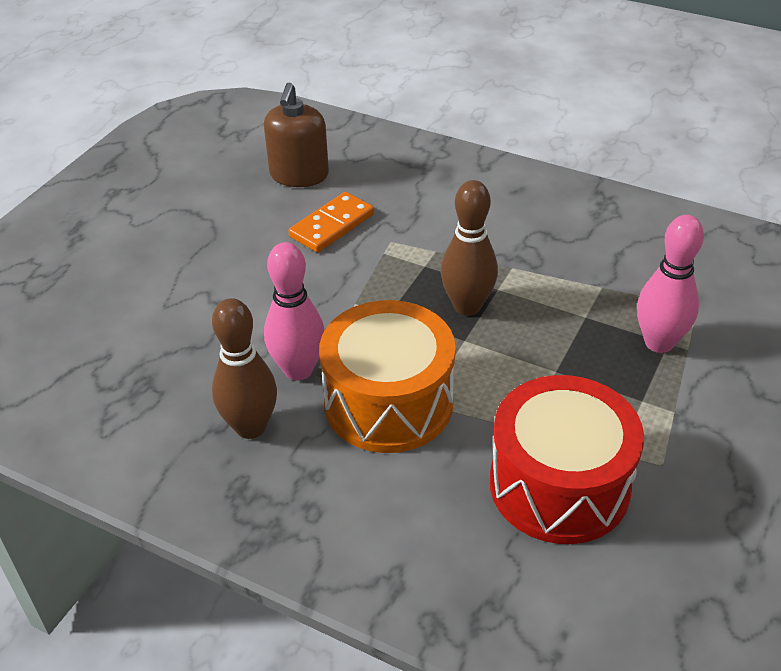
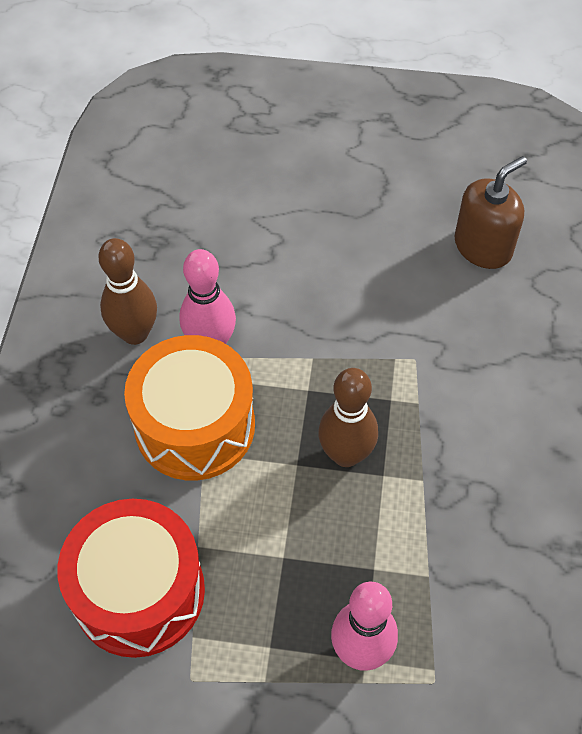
camera: 70 degrees right, 15 degrees up
brown soap dispenser [264,82,329,187] -> brown soap dispenser turned 150 degrees clockwise [454,156,527,269]
orange domino [288,192,374,253] -> none

